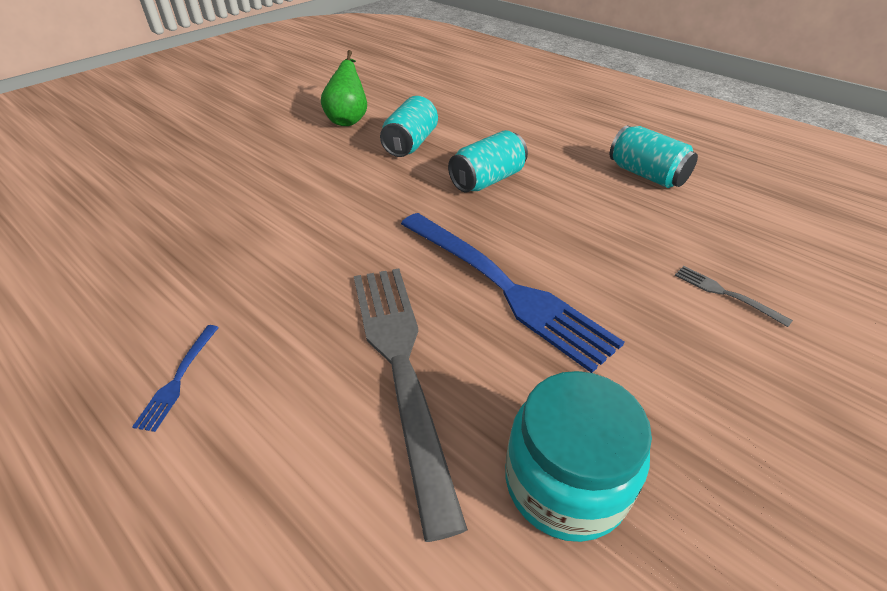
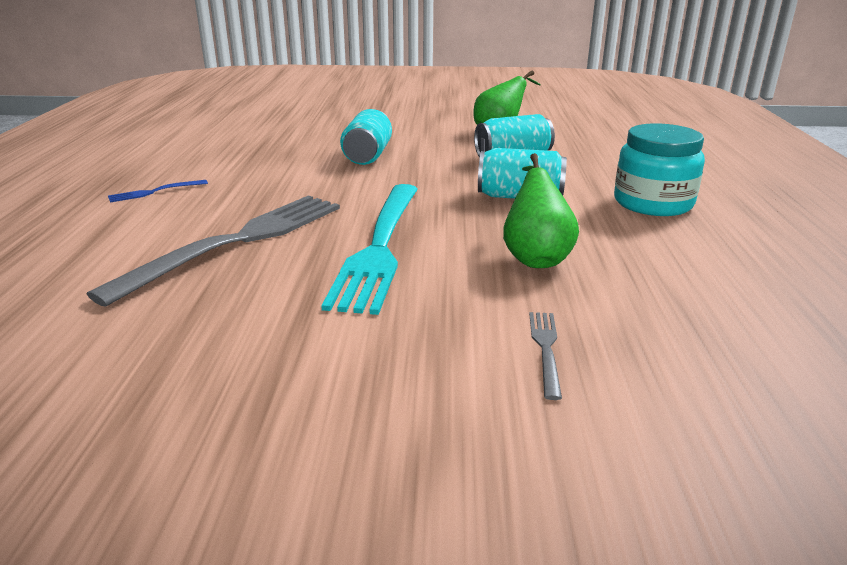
camera: 50 degrees right, 15 degrees down
blue fork [401,213,624,373] -> turquoise fork [321,184,418,315]
turquoise jar [505,371,652,542] -> turquoise jar moved to [614,123,705,216]
turquoise can [610,125,698,188] -> turquoise can moved to [340,109,392,165]
none -> green pear [503,153,579,268]

